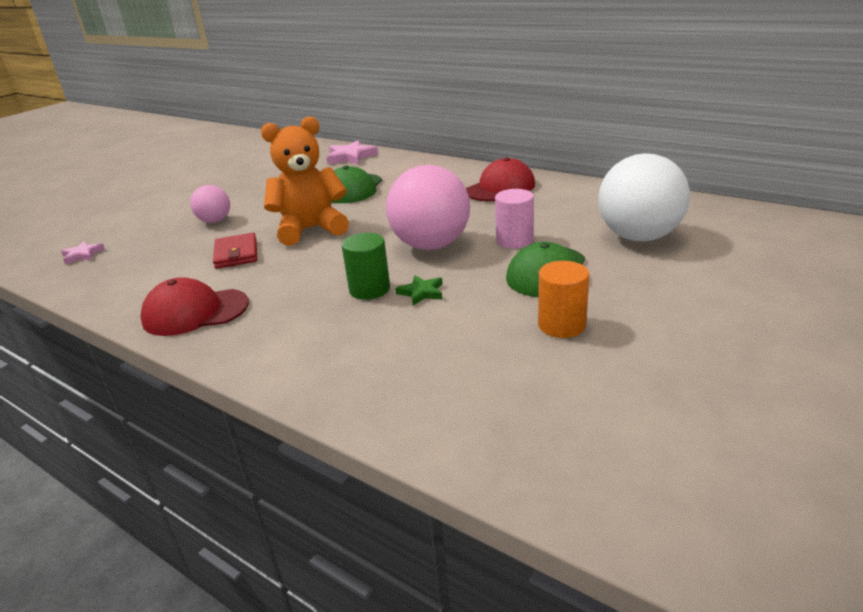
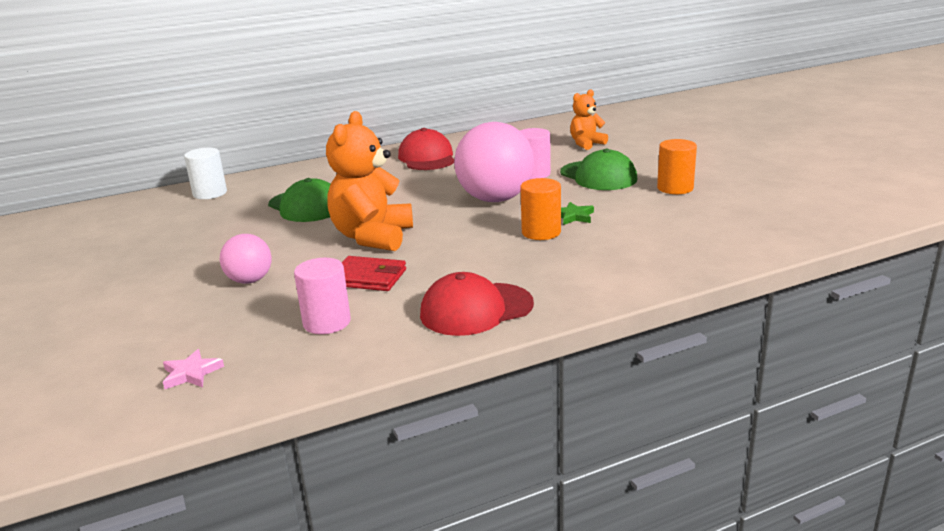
camera: 60 degrees left, 5 degrees down
red cap [140,277,249,336] -> red cap turned 45 degrees clockwise [420,272,534,336]
pink star [326,140,378,165] -> white cylinder [184,148,227,199]
green cylinder [342,233,390,300] -> orange cylinder [520,178,561,240]
white ball [598,153,690,241] -> orange teddy bear [570,89,608,150]
none -> pink cylinder [294,258,351,334]

